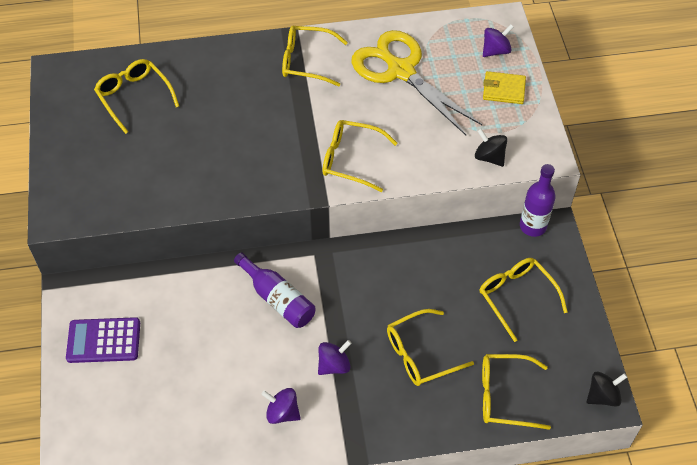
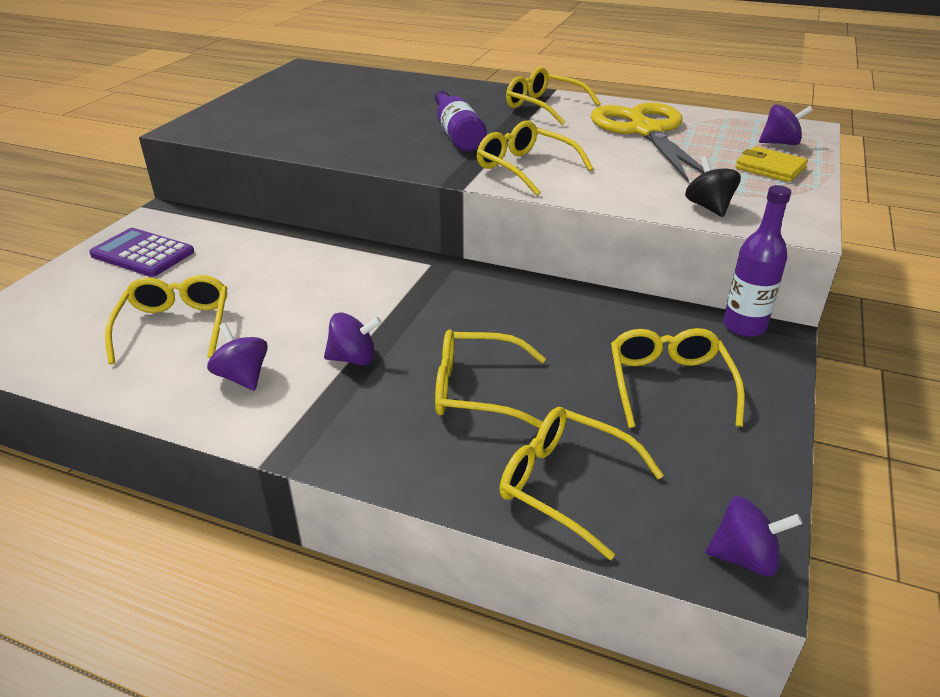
camera: 30 degrees right, 20 degrees down
yellow glasses [94,59,179,134] -> yellow glasses moved to [105,275,227,364]
purple bottle [234,252,315,328] -> purple bottle moved to [435,90,487,152]
black spinning top [586,372,627,407] -> purple spinning top [706,496,803,576]

